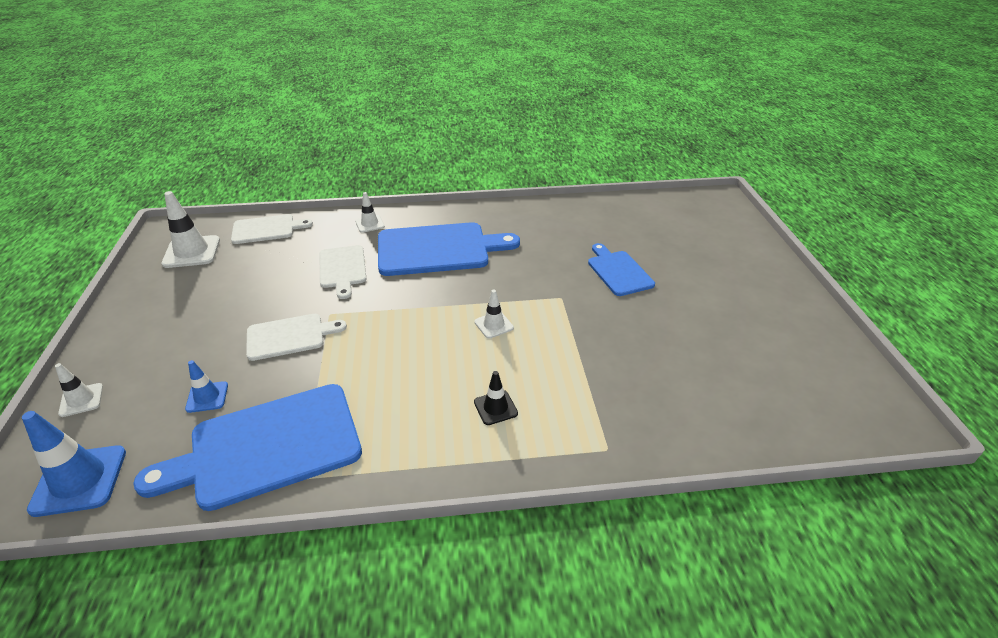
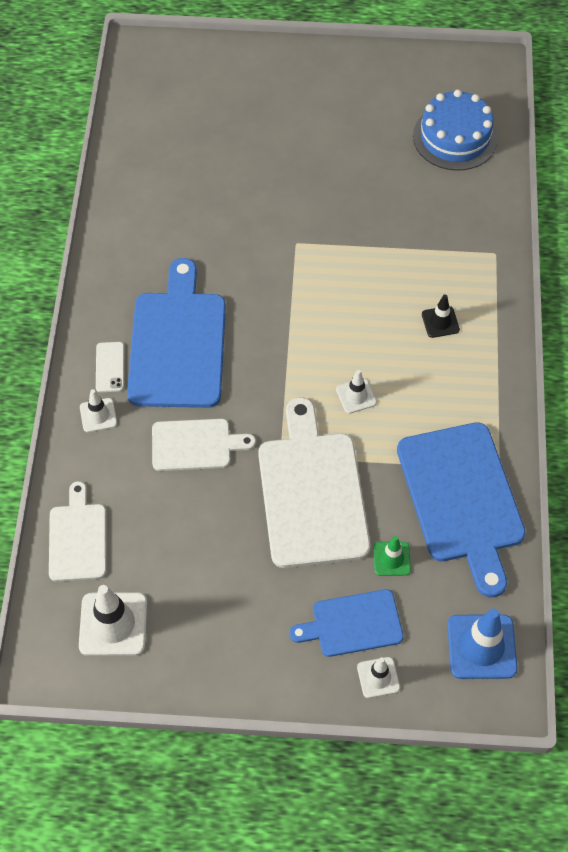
camera: 80 degrees left, 20 degrees up
blue traffic cone [185,360,228,413] -> green traffic cone [373,536,411,576]
white cutting board [246,314,347,361] -> white cutting board [258,397,370,568], size x1.76
white traffic cone [474,290,514,339] -> white traffic cone moved to [336,370,377,414]
blue cutting board [588,243,655,296] -> blue cutting board moved to [289,589,403,657]
none -> white phone [96,342,124,392]
none -> blue cake [413,90,498,171]

